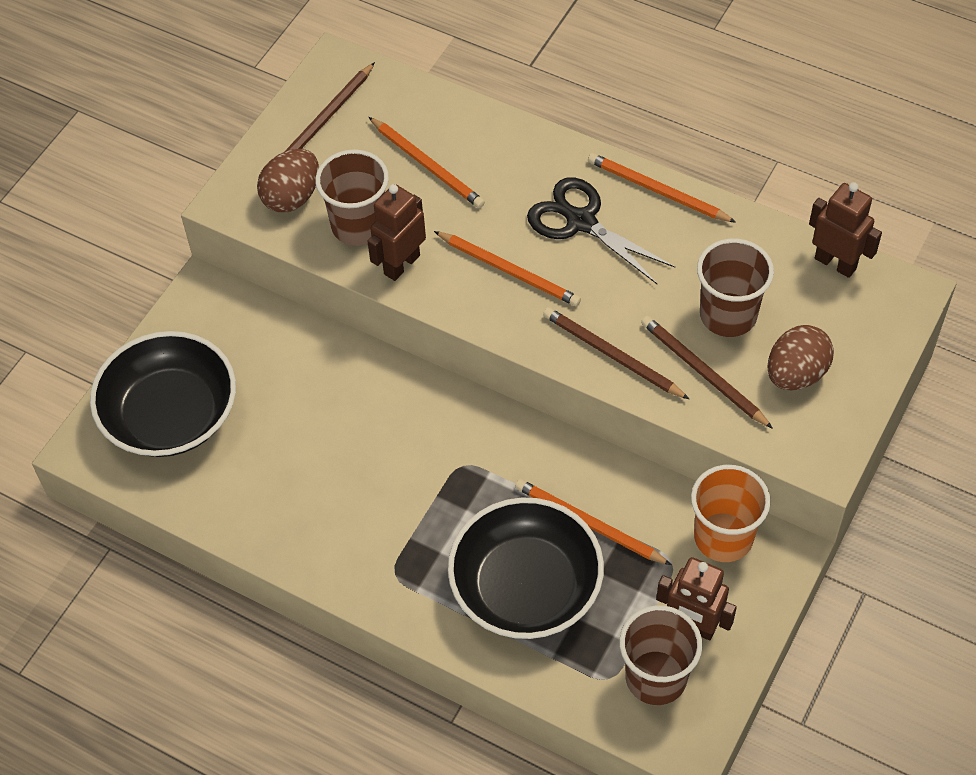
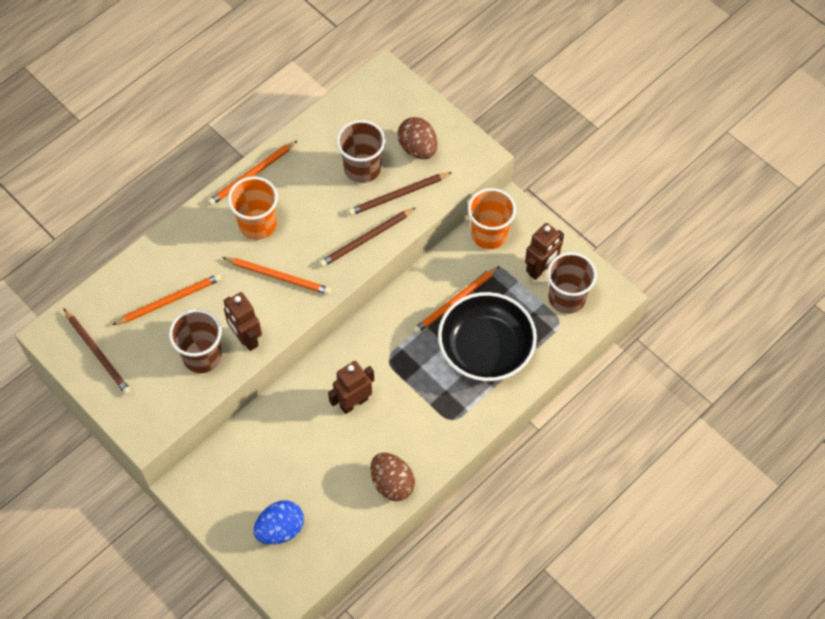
camera: 75 degrees left, 5 degrees up
black bowl [90,331,236,457] -> blue egg [254,500,304,545]
brown egg [257,149,319,212] -> brown egg moved to [371,453,415,501]
orange pencil [434,231,581,306] -> orange pencil turned 60 degrees clockwise [222,257,331,295]
black scissors [527,177,675,284] -> orange cup [228,177,278,240]
brown robot [809,182,882,278] -> brown robot moved to [328,361,374,414]

